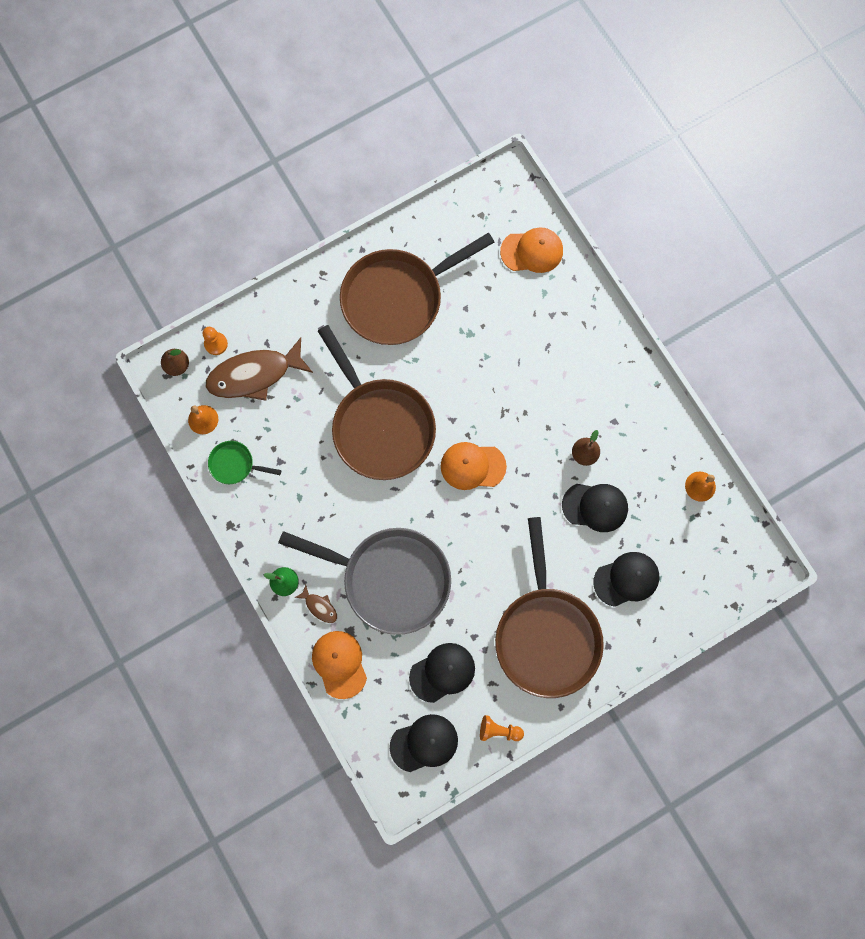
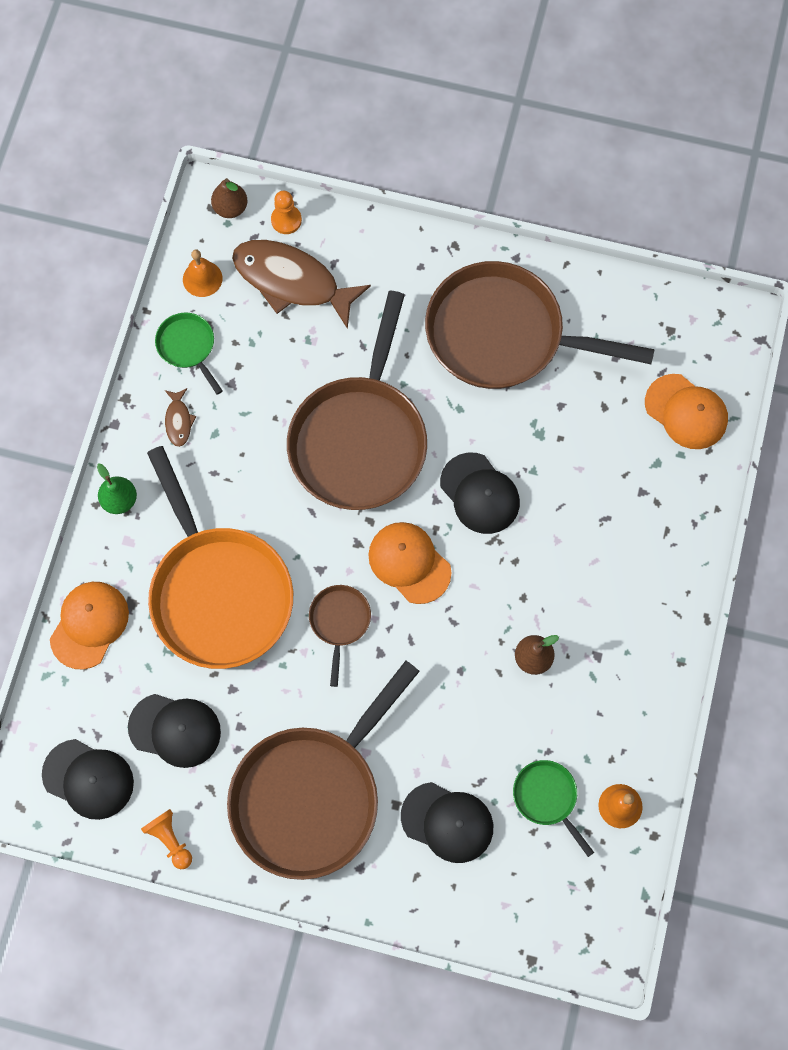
camera: 45 degrees right, 5 degrees down
grey pan [278,528,451,635] -> orange pan [147,446,293,669]
brown fish [294,585,337,623] -> brown fish moved to [165,388,197,447]
black cap [562,484,628,532] -> black cap moved to [440,452,520,534]
none -> brown pan [309,585,371,687]
none -> green pan [513,760,594,857]

